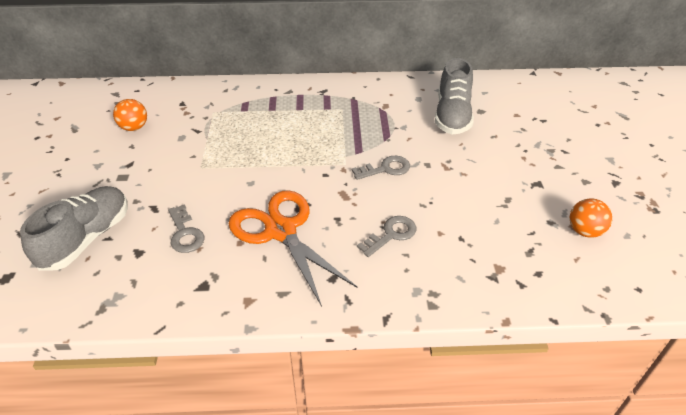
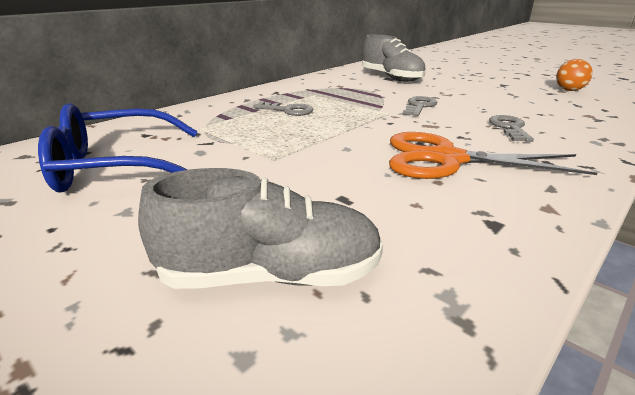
camera: 45 degrees left, 15 degrees down
grey shoe [20,186,128,271] -> grey shoe turned 105 degrees clockwise [138,168,383,289]
orange ball [113,99,147,131] -> blue glasses [38,103,198,193]
grey key [168,204,204,253] -> grey key moved to [253,102,313,116]

